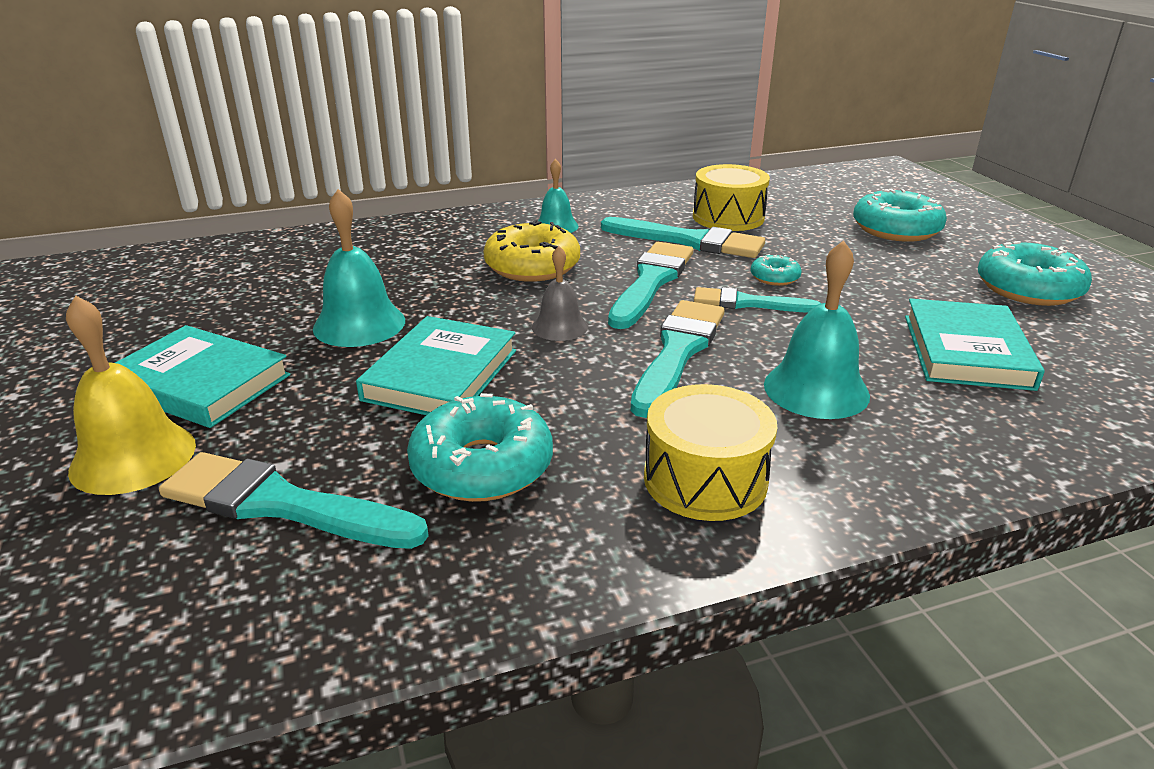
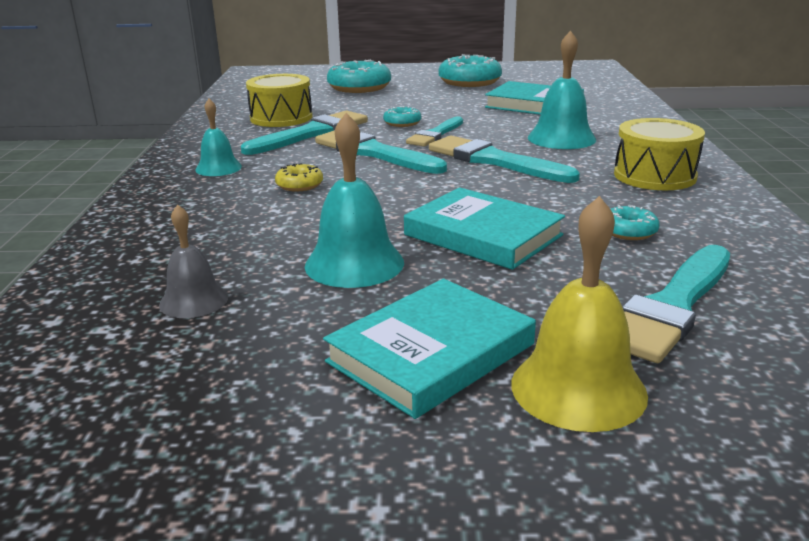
camera: 70 degrees left, 5 degrees down
turquoise donut [407,393,553,502] -> turquoise donut [611,205,660,240], size x0.50
yellow donut [483,220,580,282] -> yellow donut [275,163,323,192], size x0.50
grey bell [532,246,588,341] -> grey bell moved to [159,204,228,318]

